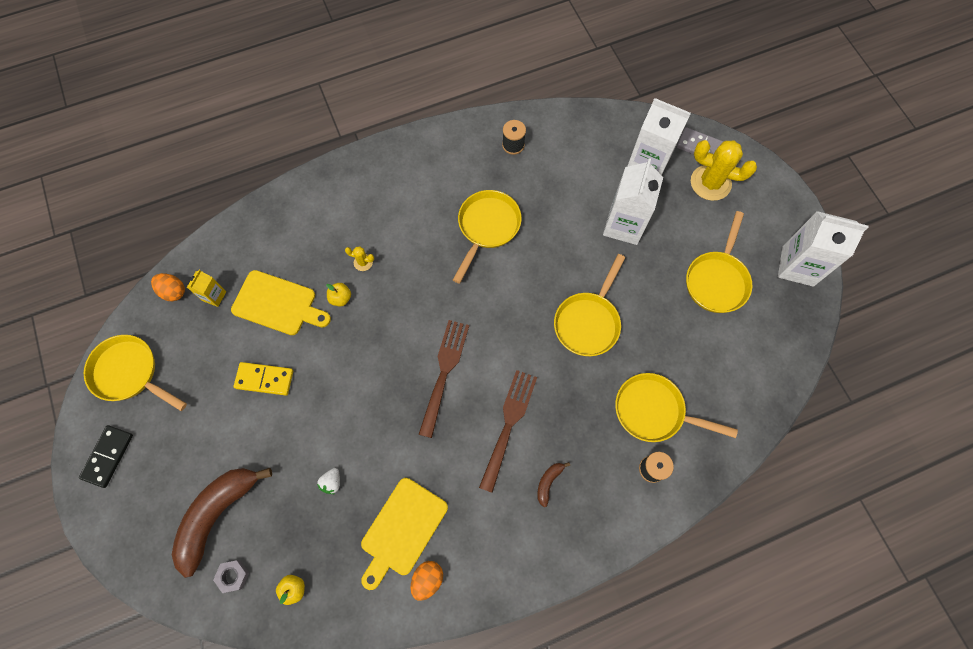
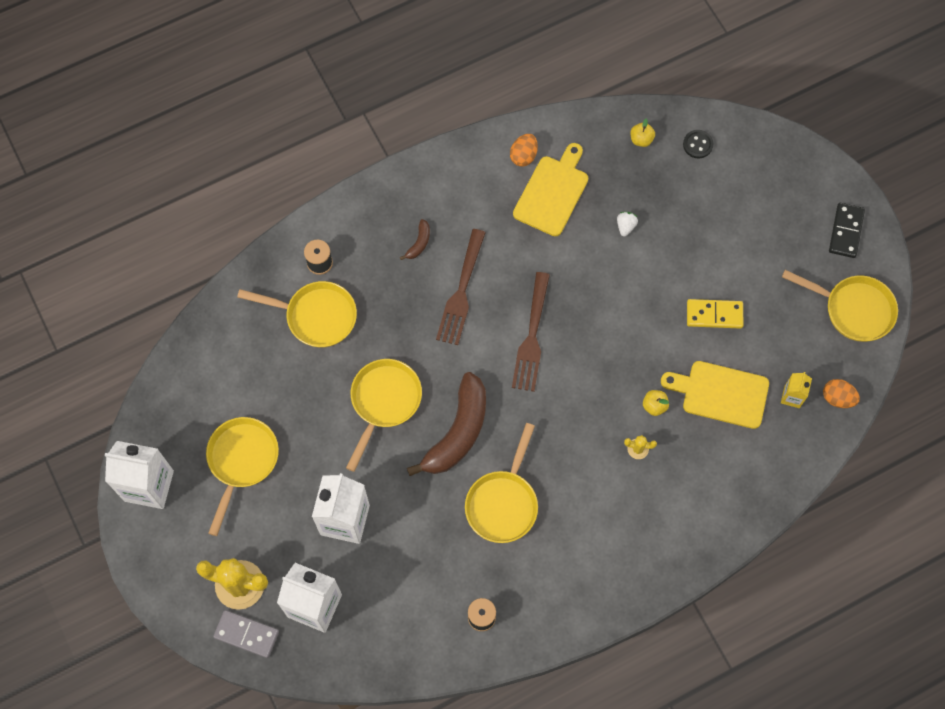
camera: 175 degrees right, 0 degrees up
brown banana [172,468,272,578] -> brown banana moved to [407,372,486,476]
grey nut [213,560,249,593] -> black button [683,130,713,159]

